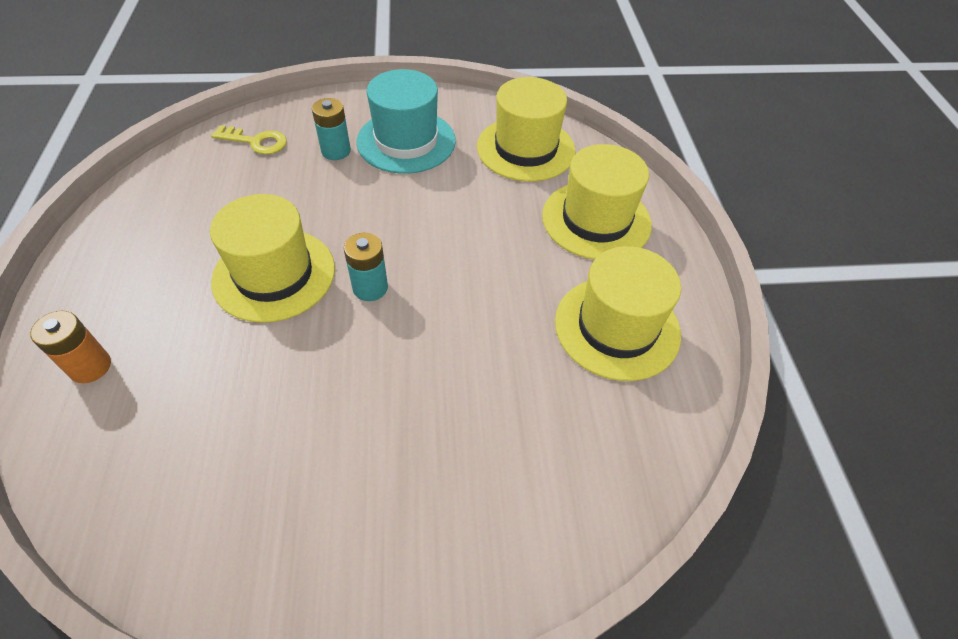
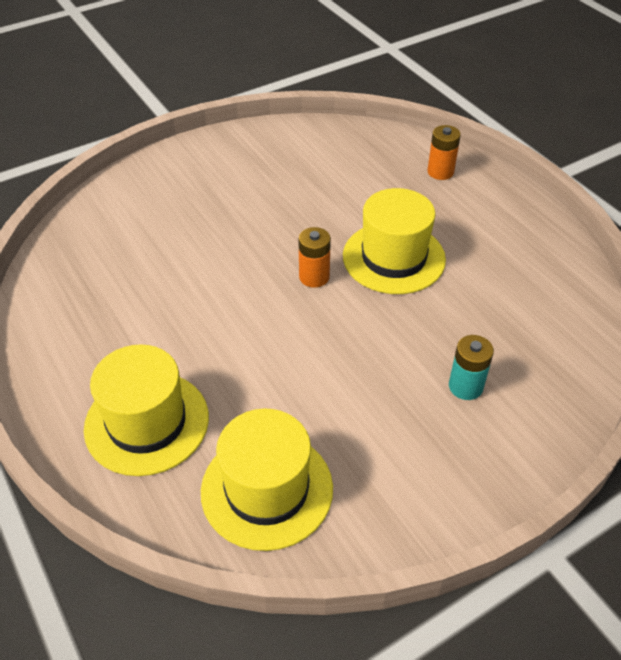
camera: 155 degrees right, 5 degrees down
yellow key [211,125,287,155] -> none
turquoise battery [344,233,388,301] -> orange battery [299,227,331,288]
turquoise hat [356,69,456,174] -> none
yellow hat [555,246,681,381] -> none

